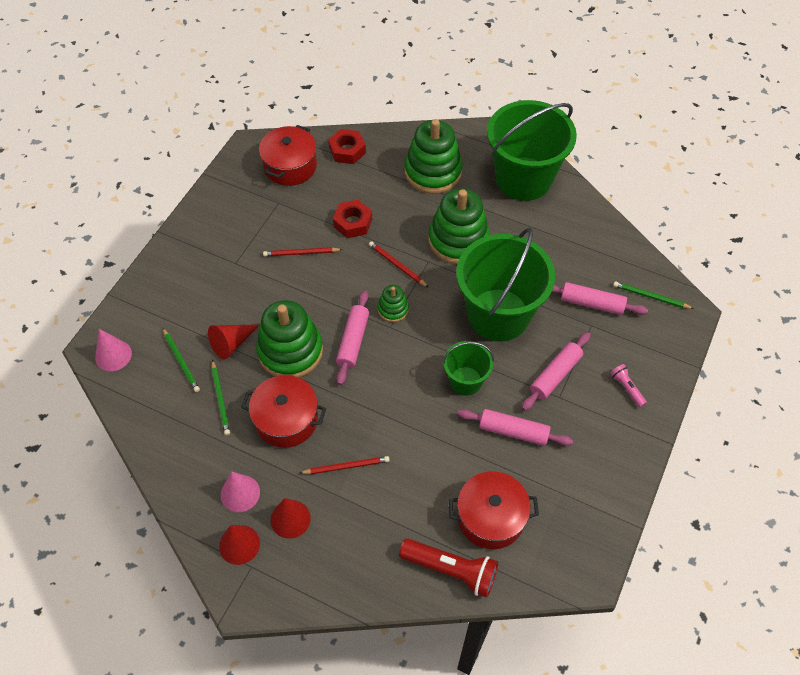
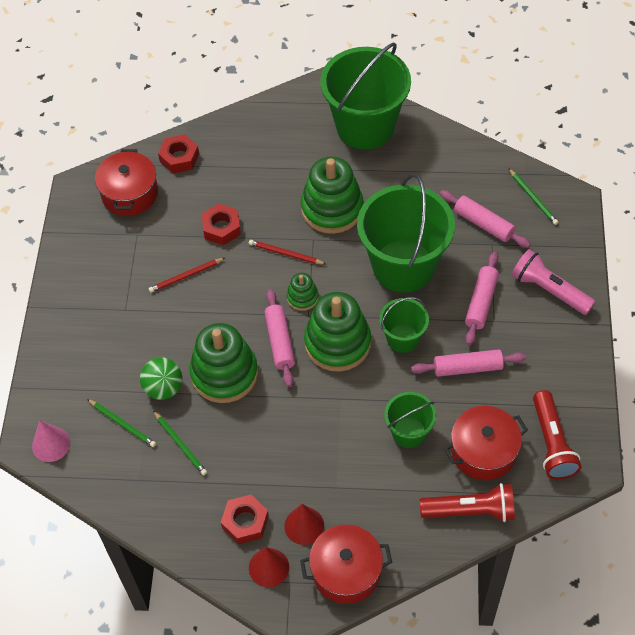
camera: 20 degrees left, 0 degrees up
red cone [208,325,260,360] -> green ball [140,357,182,400]
pink cone [221,472,260,512] -> red nut [221,495,269,544]
red pot [241,375,326,448] -> red pot moved to [300,525,392,604]
red pencil [300,456,390,474] -> none
green stacking toy [405,119,463,194] -> green stacking toy moved to [304,292,371,372]
pink rolling pin [552,282,648,315] -> pink rolling pin turned 45 degrees clockwise [440,190,531,248]
pink flashlight [610,364,647,407] -> pink flashlight [512,249,595,315], size x1.92
green pencil [613,281,694,309] -> green pencil turned 120 degrees counterclockwise [509,169,558,225]
none -> green bucket [384,392,436,448]
none -> red flashlight [533,390,581,480]

